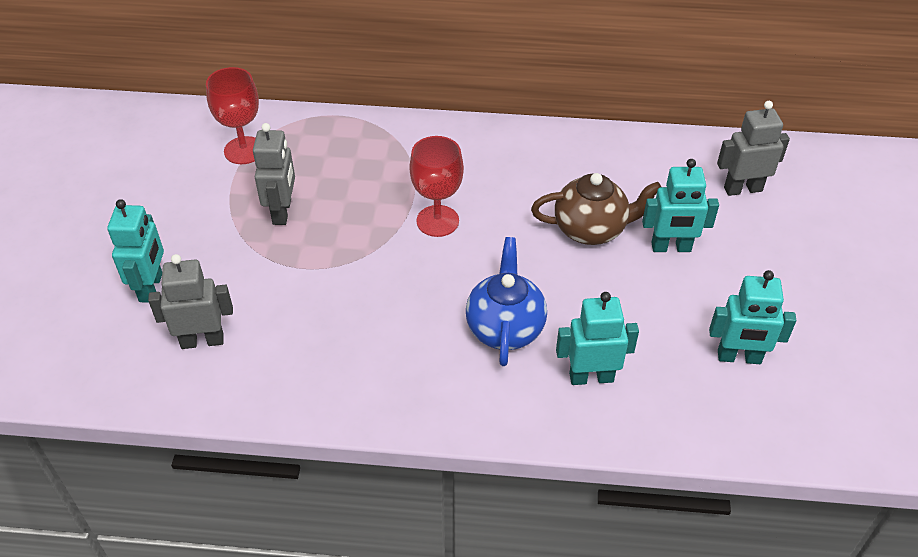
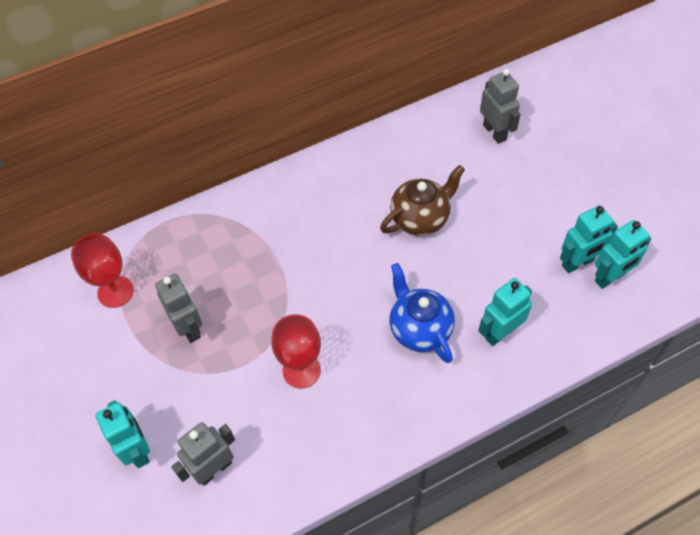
camera: 30 degrees left, 10 degrees up
red goblet [409,136,464,237] -> red goblet moved to [271,314,321,389]
turquoise robot [642,159,719,252] -> turquoise robot moved to [595,220,651,289]
grey robot [717,101,790,196] -> grey robot turned 105 degrees clockwise [480,69,521,144]

